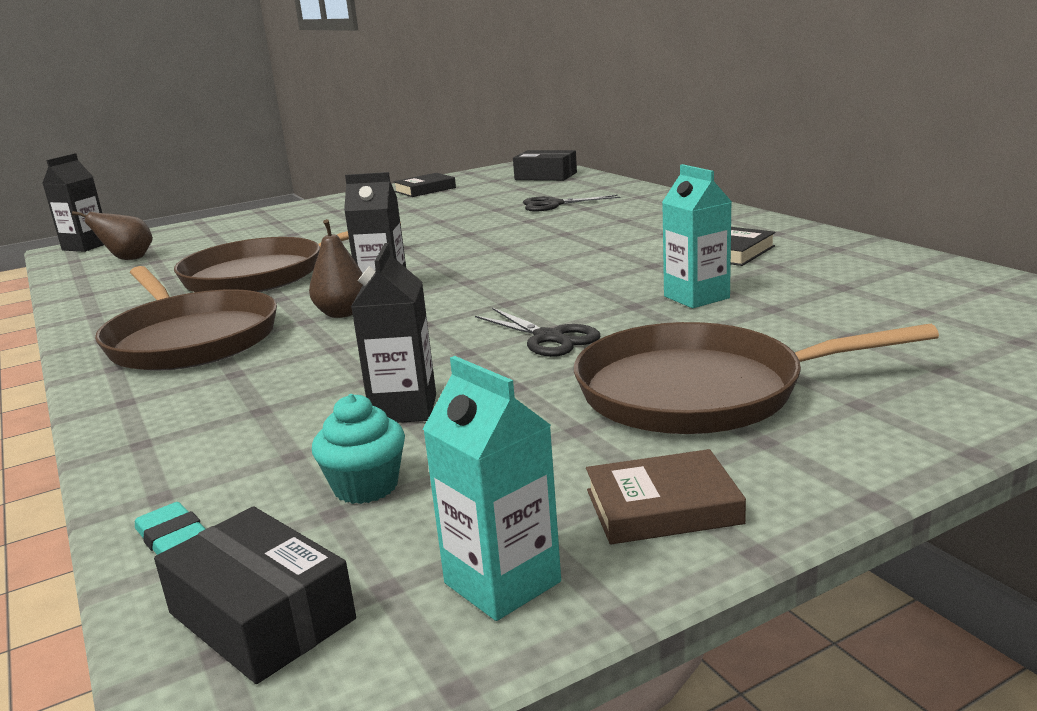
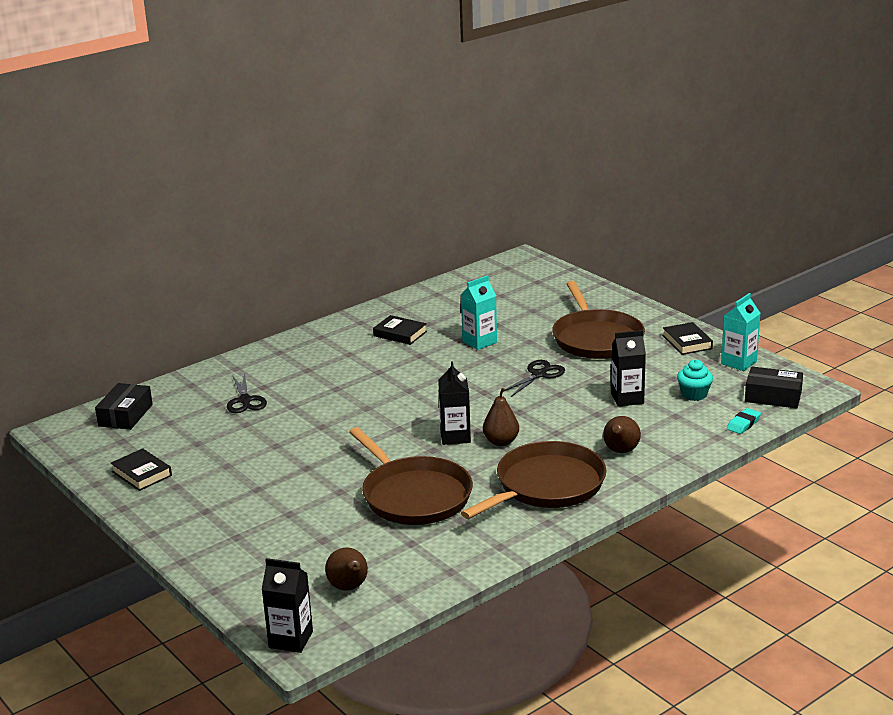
camera: 100 degrees left, 5 degrees up
black box [154,506,356,684] -> black box turned 75 degrees clockwise [745,367,803,408]
brown book [586,449,746,545] -> black book [663,322,713,355]
none -> brown pear [603,416,641,453]

